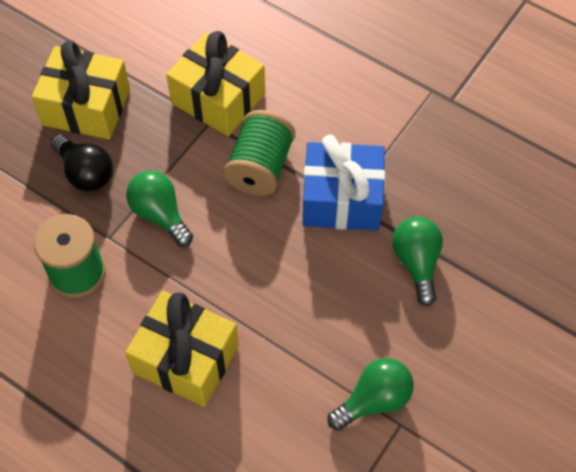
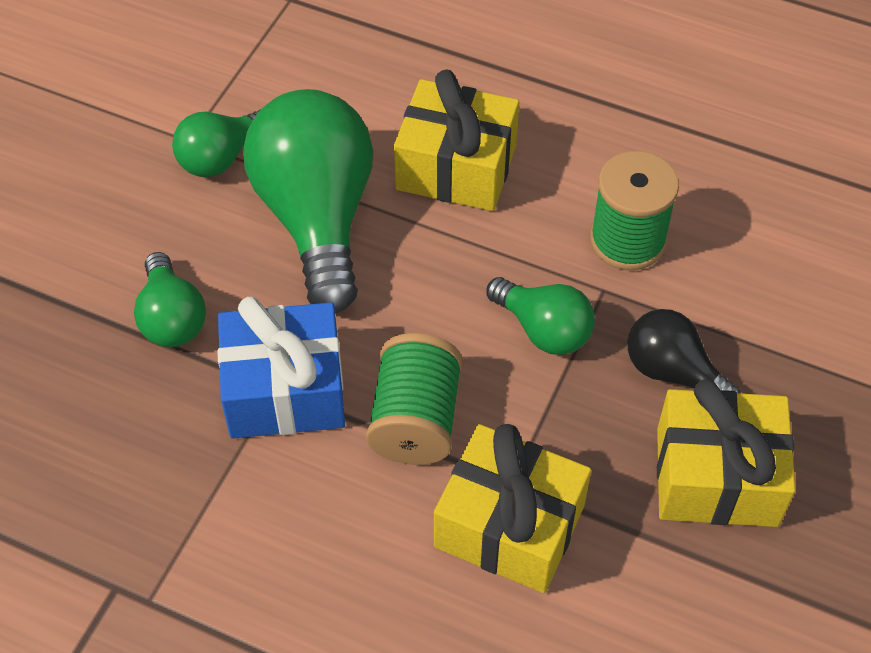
camera: 170 degrees right, 5 degrees down
none -> green light bulb [243,89,373,314]

